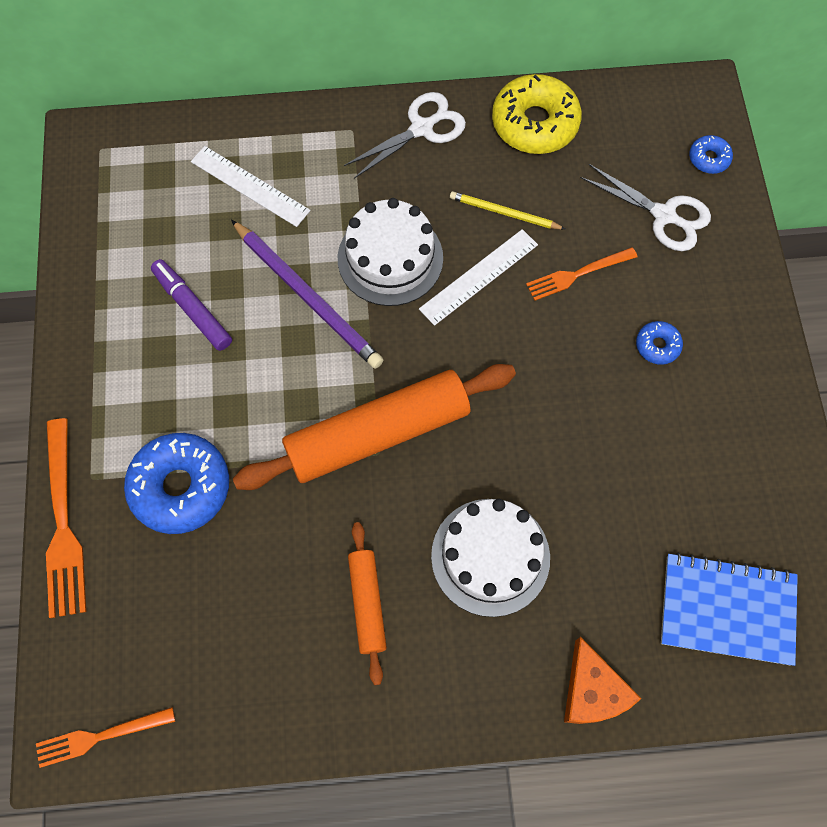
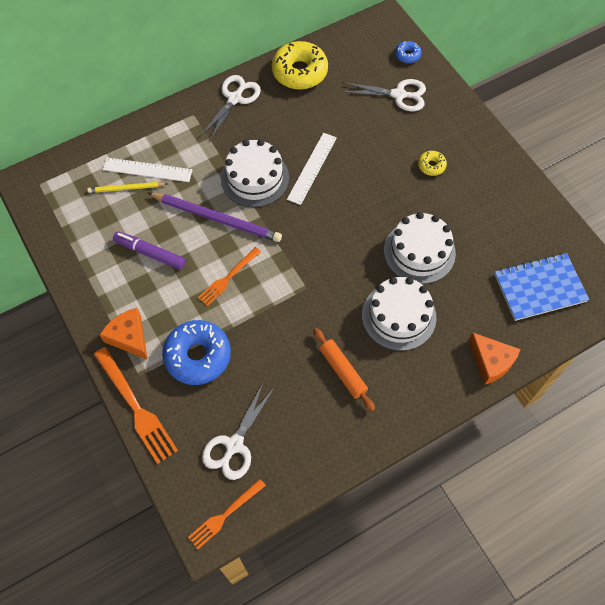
camera: 25 degrees left, 5 degrees down
orange rolling pin [233,364,516,490] -> none
yellow pencil [450,191,565,229] -> yellow pencil moved to [87,182,167,193]
orange fork [526,247,637,301] -> orange fork moved to [198,247,261,306]
blue donut [636,321,683,365] -> yellow donut [418,151,447,176]
none -> orange cheese [100,308,148,360]
none -> white scissors [202,383,275,480]
none -> white cake [384,212,456,284]

